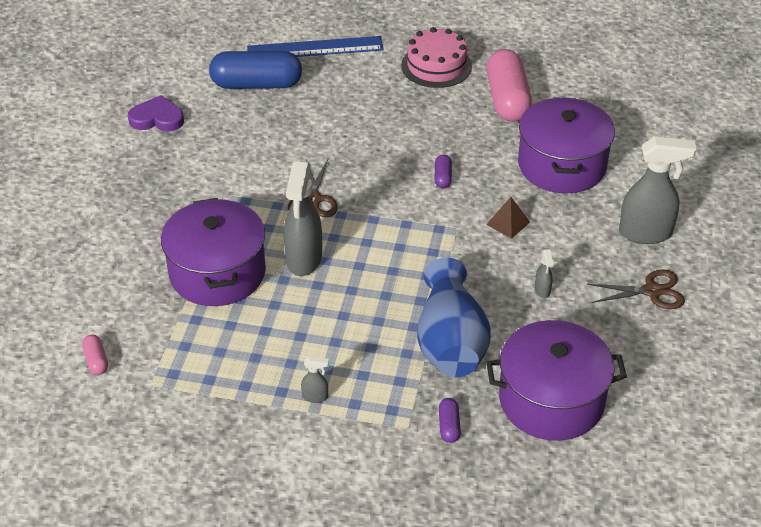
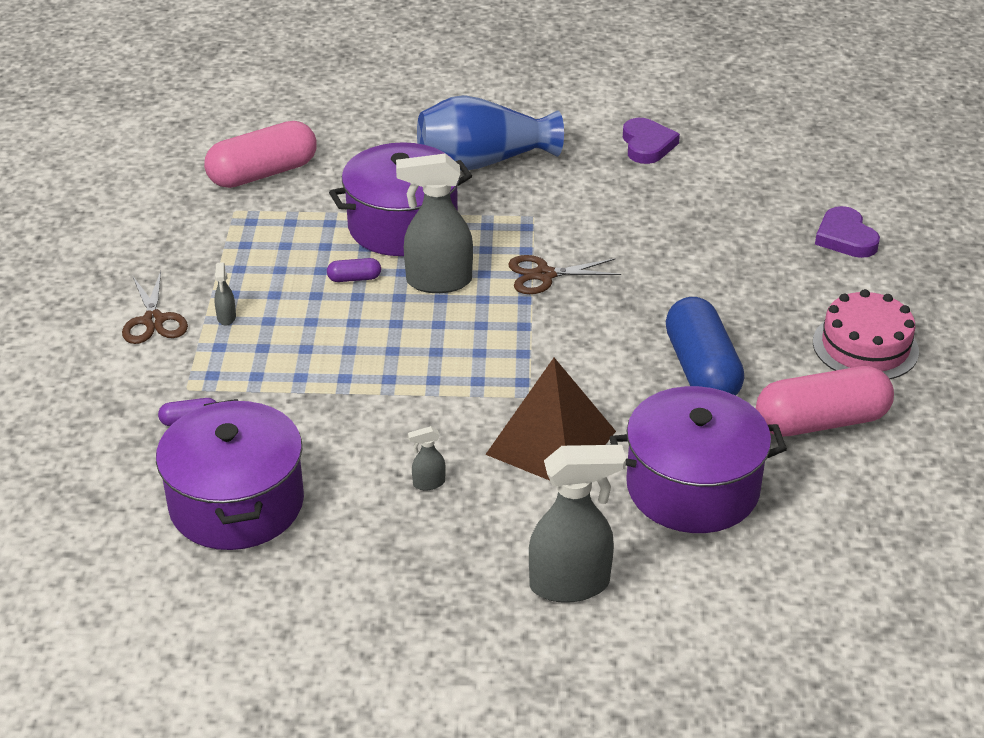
camera: 80 degrees right, 5 degrees down
pink capsule [82,335,108,375] -> pink capsule [204,121,317,188], size x2.35
blue capsule [209,51,302,89] -> blue capsule moved to [666,297,744,395]
blue ruler [247,36,384,57] -> purple heart [815,206,880,258]
blue vase [417,258,491,377] -> blue vase moved to [417,95,564,171]
purple capsule [435,154,452,188] -> purple capsule moved to [327,258,381,282]
brown pyramid [486,197,530,239] -> brown pyramid [485,358,616,481], size x2.20
brown scissors [587,270,685,309] -> brown scissors moved to [122,271,188,344]
grey spray bottle [619,136,696,244] -> grey spray bottle turned 90 degrees counterclockwise [529,445,626,603]

